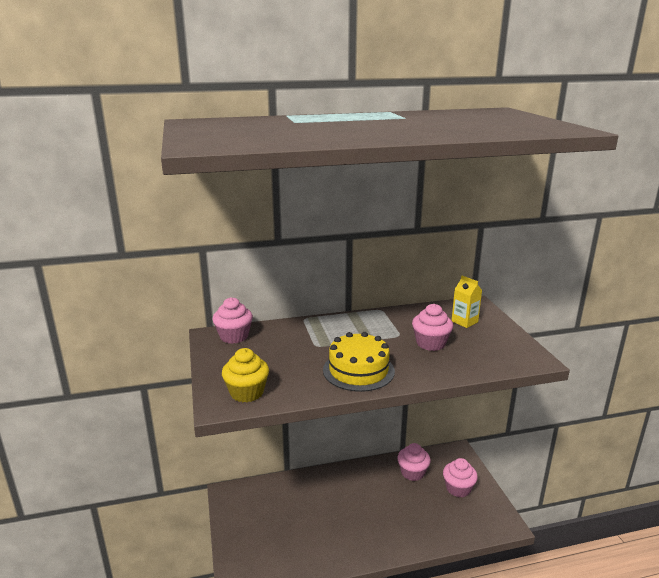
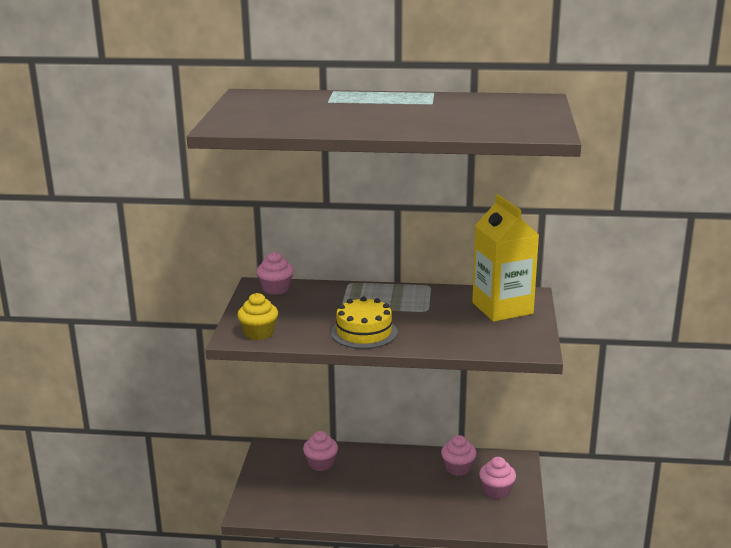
camera: 20 degrees right, 0 degrees up
pink cupcake [412,304,453,351] -> pink cupcake moved to [303,431,338,471]
yellow carton [452,276,482,328] -> yellow carton [472,194,539,322], size x2.31

